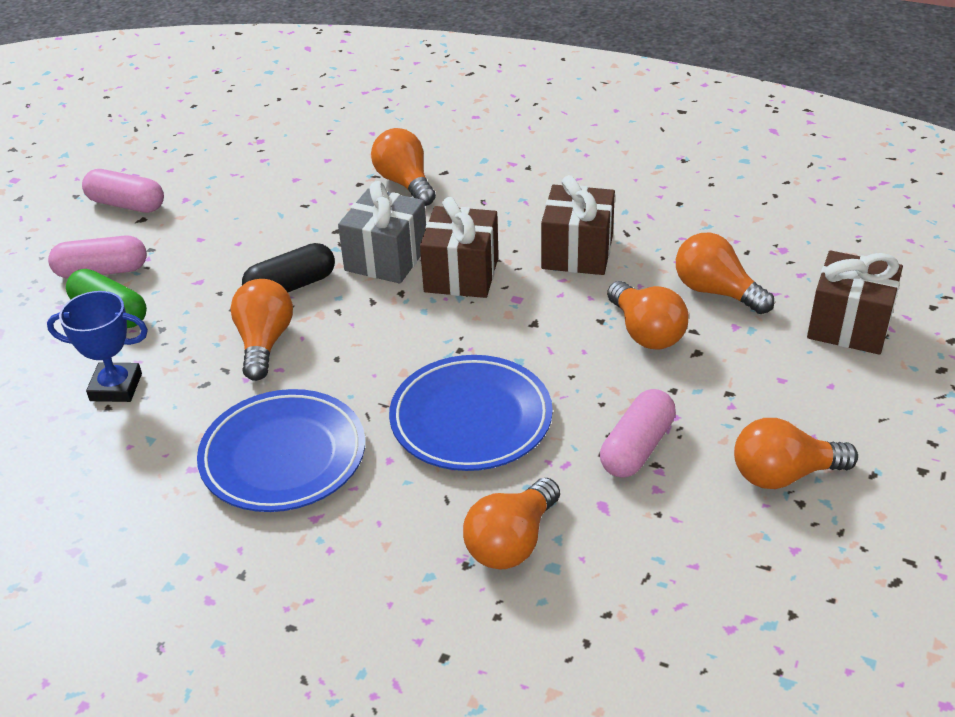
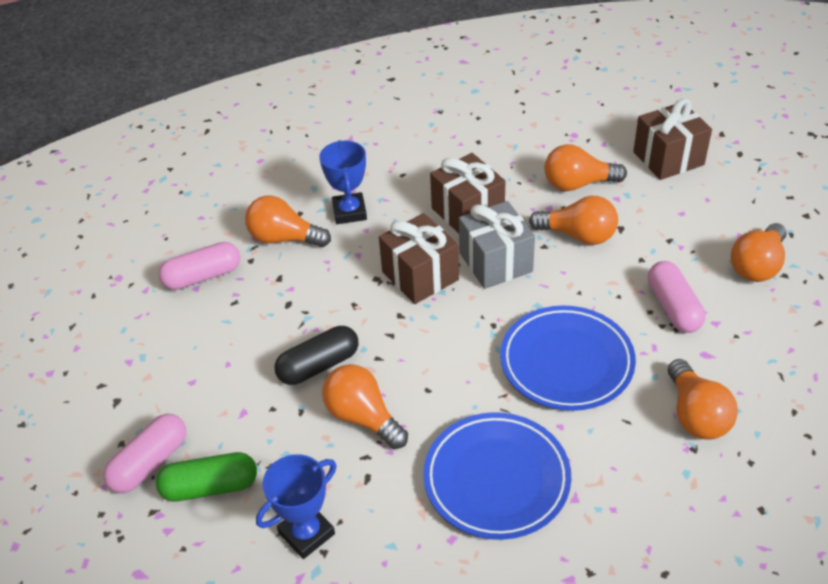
camera: 45 degrees left, 5 degrees up
pink capsule [82,169,164,213] -> pink capsule moved to [158,242,240,290]
black capsule [242,243,335,292] -> black capsule turned 45 degrees clockwise [275,326,359,385]
grey gift [338,181,426,284] -> grey gift moved to [459,201,535,289]
none -> blue trophy [319,140,367,224]

